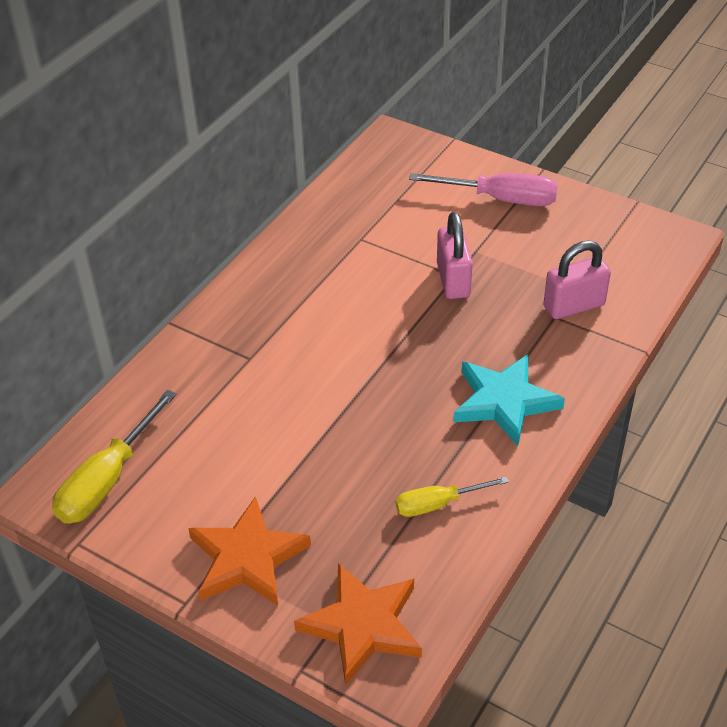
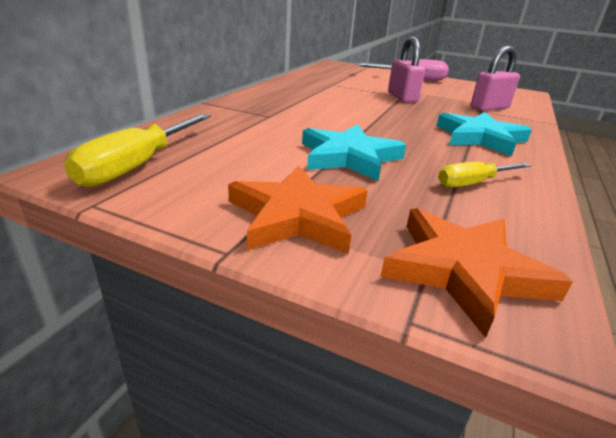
camera: 10 degrees left, 15 degrees down
none -> turquoise star [302,124,406,181]

